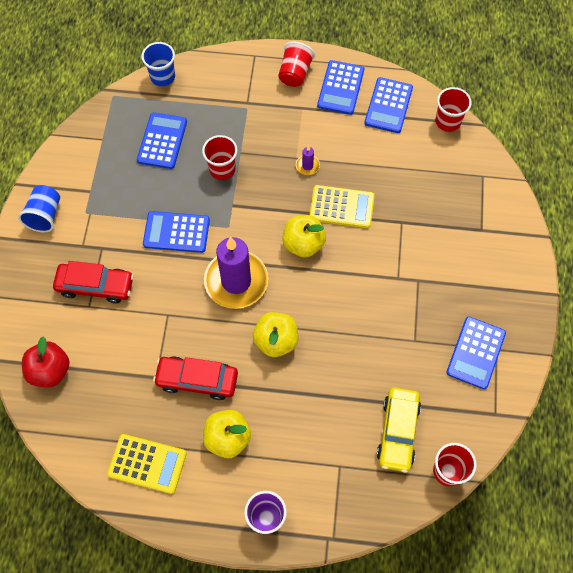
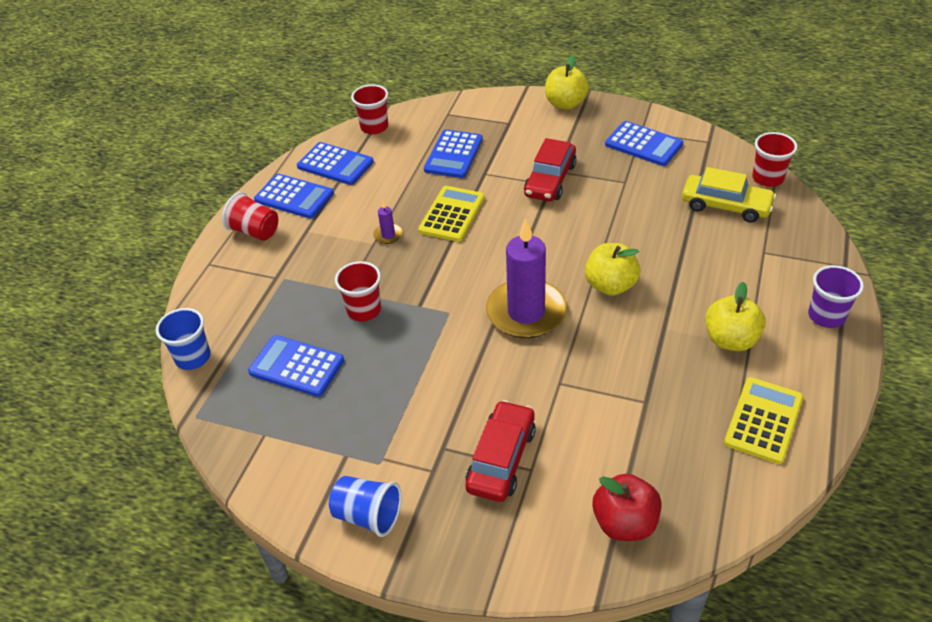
camera: 75 degrees left, 20 degrees down
blue calculator [143,211,210,253] -> blue calculator moved to [424,130,483,178]
red car [153,356,238,400] -> red car moved to [524,138,577,201]
yellow apple [282,215,326,258] -> yellow apple moved to [545,55,589,110]

